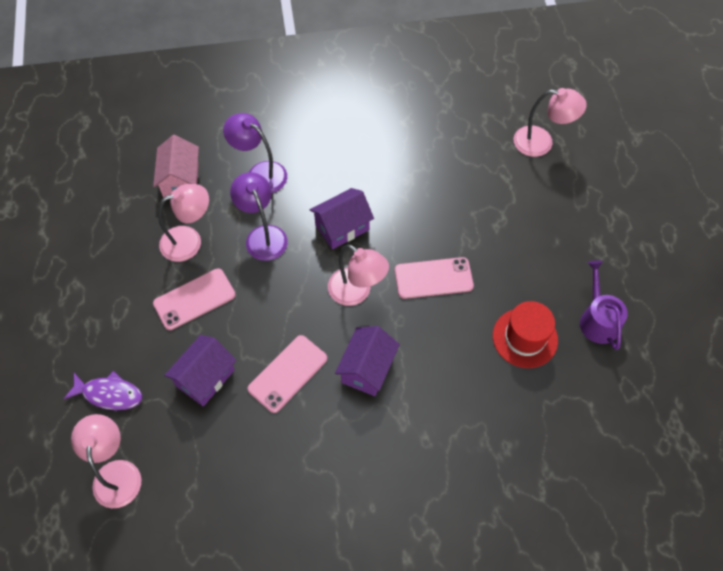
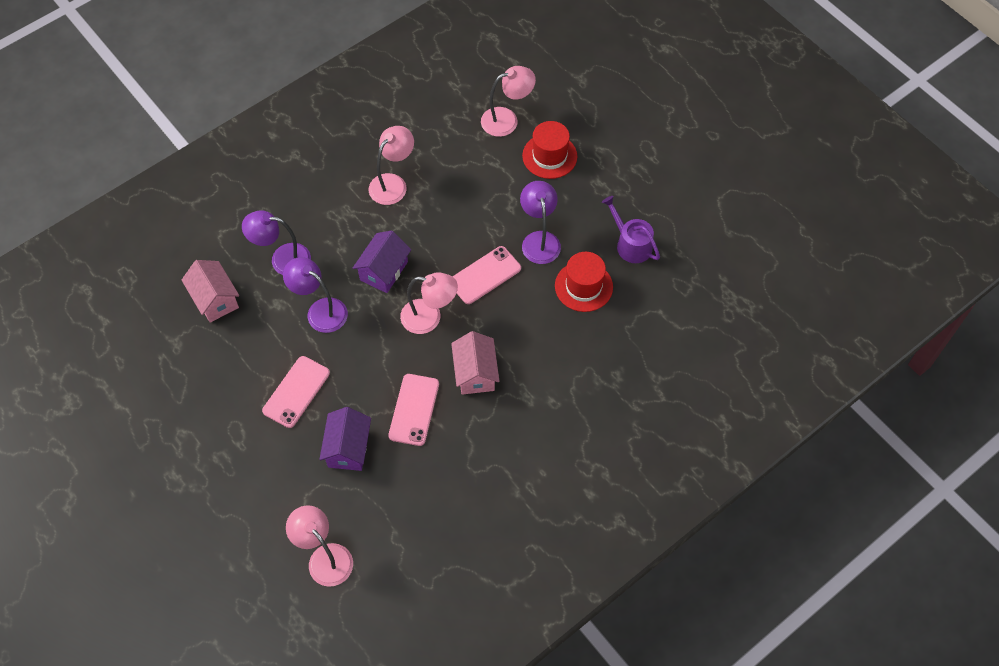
camera: 30 degrees left, 0 degrees up
purple fish [64,371,142,410] -> none
pink lamp [158,184,209,262] -> pink lamp moved to [369,126,414,205]
purple house [335,326,400,396] -> pink house [451,331,500,395]
none -> purple lamp [520,181,561,264]
none -> red hat [522,121,577,179]

